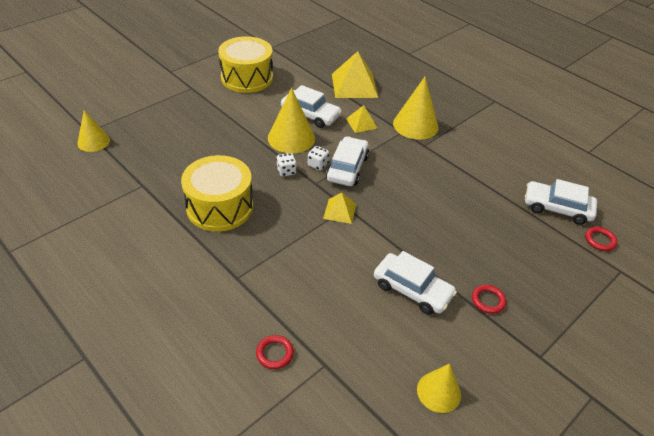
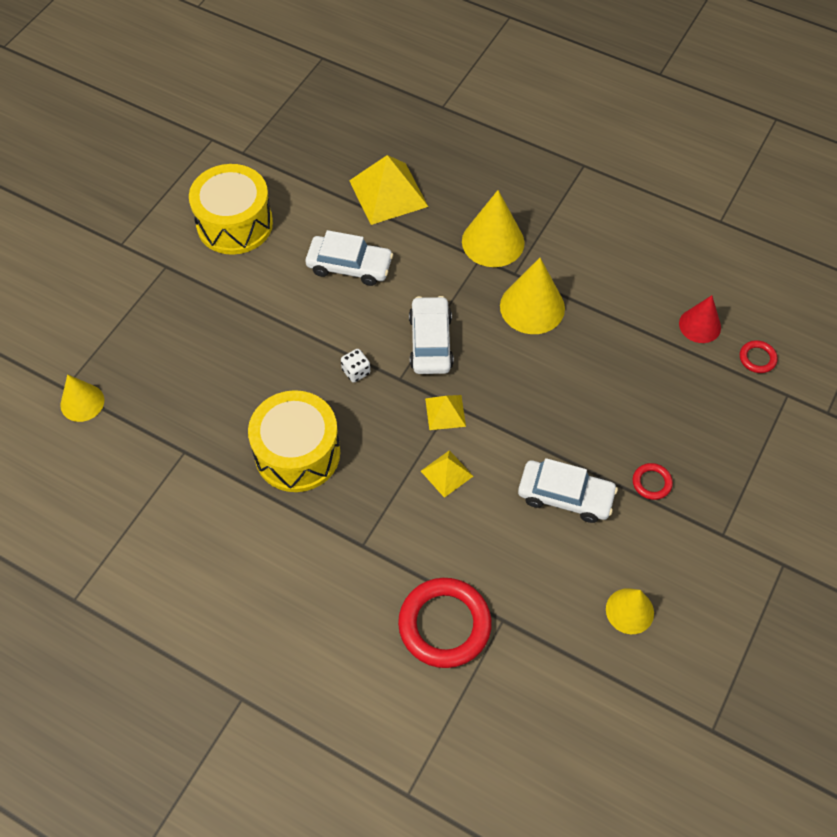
camera: 15 degrees left, 15 degrees up
red ring [256,335,294,369] -> red ring [398,578,492,668], size x2.18
yellow cone [268,88,315,153] -> yellow cone moved to [500,258,565,334]
white dice [308,146,329,170] -> none
yellow pyramid [346,105,378,133] -> yellow pyramid moved to [421,450,473,498]
white car [525,179,597,225] -> red cone [679,295,721,343]

